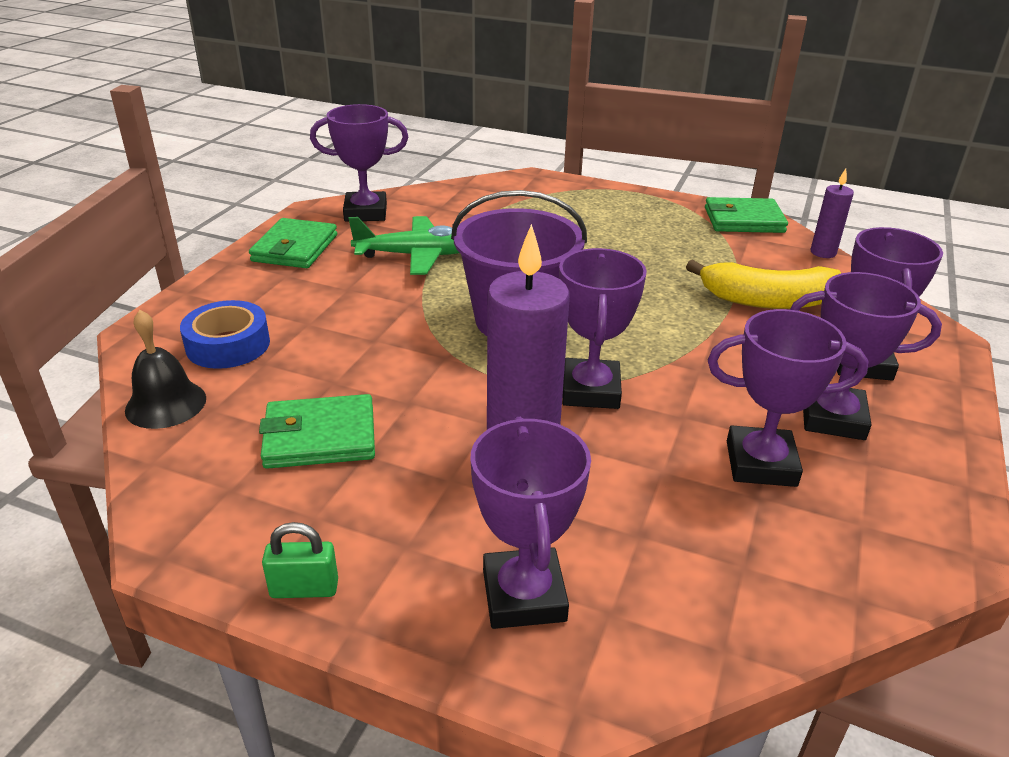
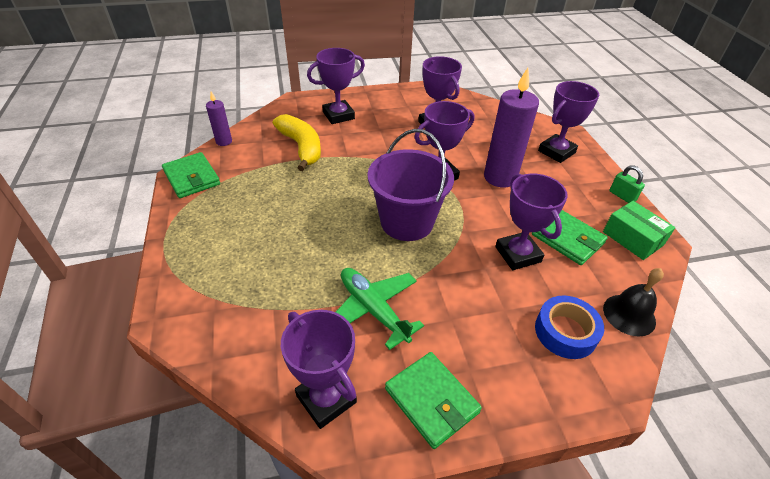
camera: 125 degrees left, 10 degrees up
green wallet [249,218,337,268] -> green wallet turned 75 degrees clockwise [385,352,482,449]
purple trophy [790,272,942,440] -> purple trophy moved to [495,174,568,270]
none -> green box [603,201,676,260]

